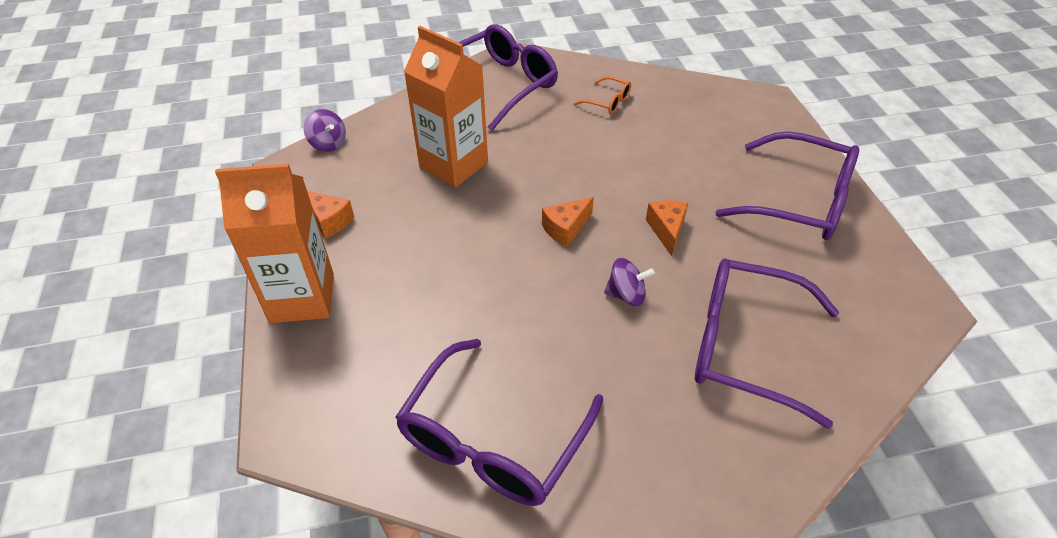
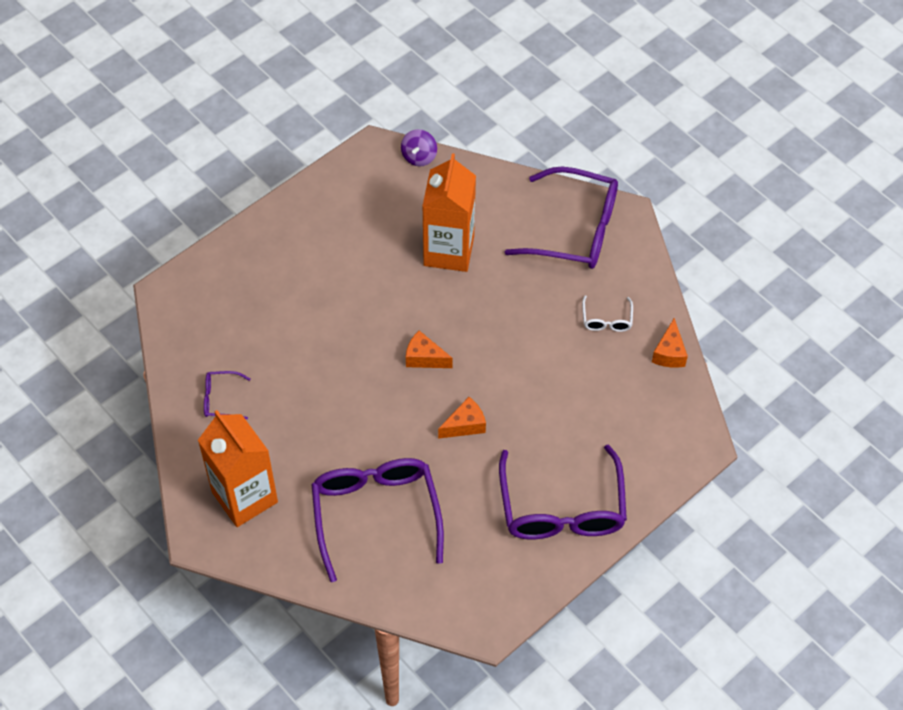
camera: 60 degrees right, 10 degrees up
orange carton [215,164,334,323] -> orange carton moved to [198,410,278,527]
orange cheese [307,191,354,239] -> orange cheese moved to [652,318,688,368]
purple glasses [395,339,603,506] -> purple glasses [204,371,250,419], size x0.44
orange glasses [574,76,631,114] -> white glasses [582,295,633,332]
purple spinning top [604,258,655,306] -> none

